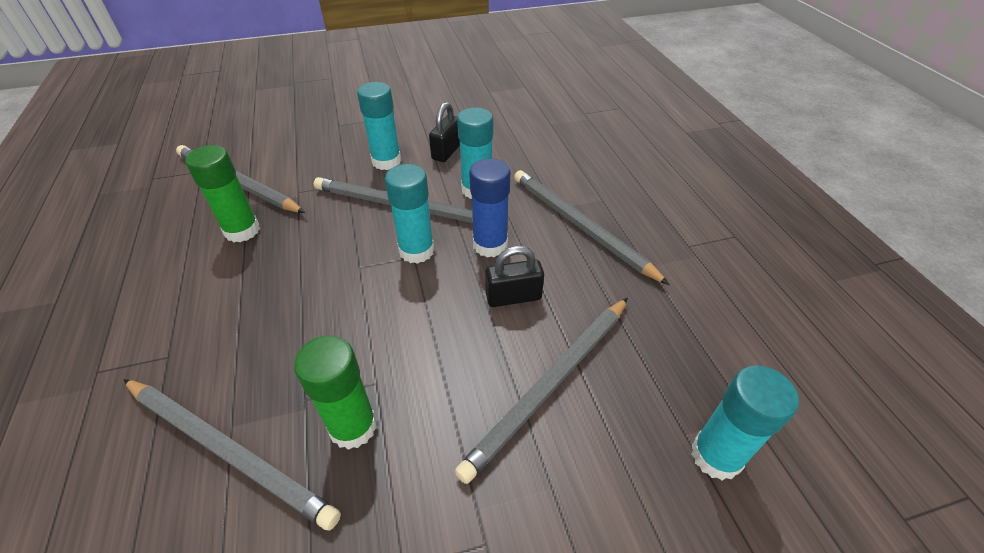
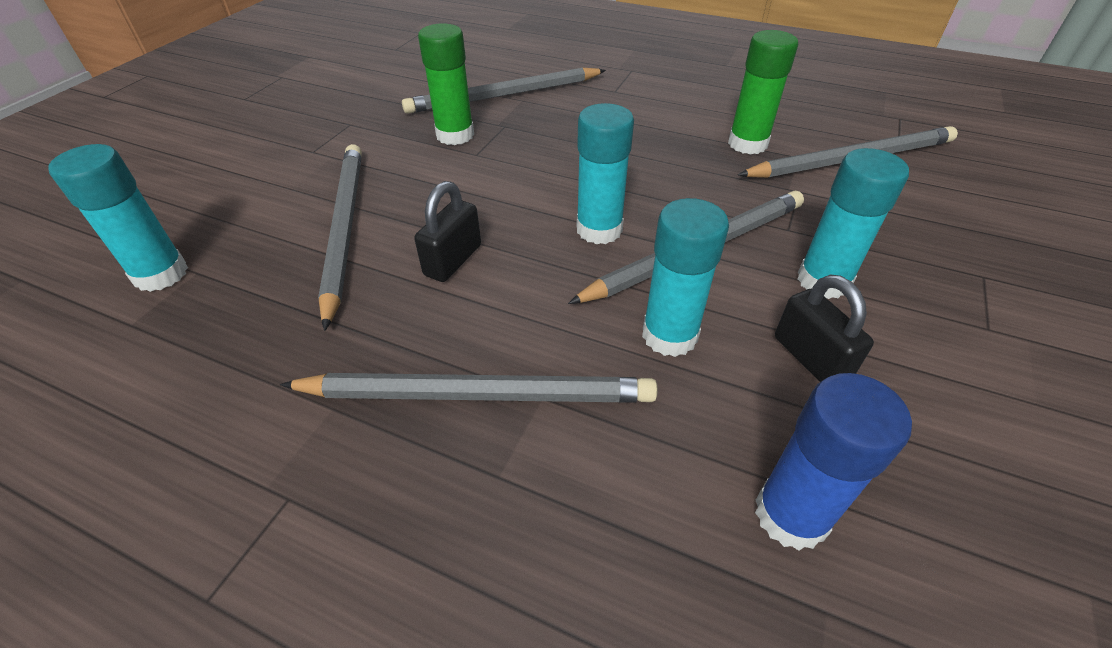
camera: 130 degrees right, 0 degrees up
blue glue stick [469,158,510,258] -> blue glue stick moved to [755,373,912,550]

